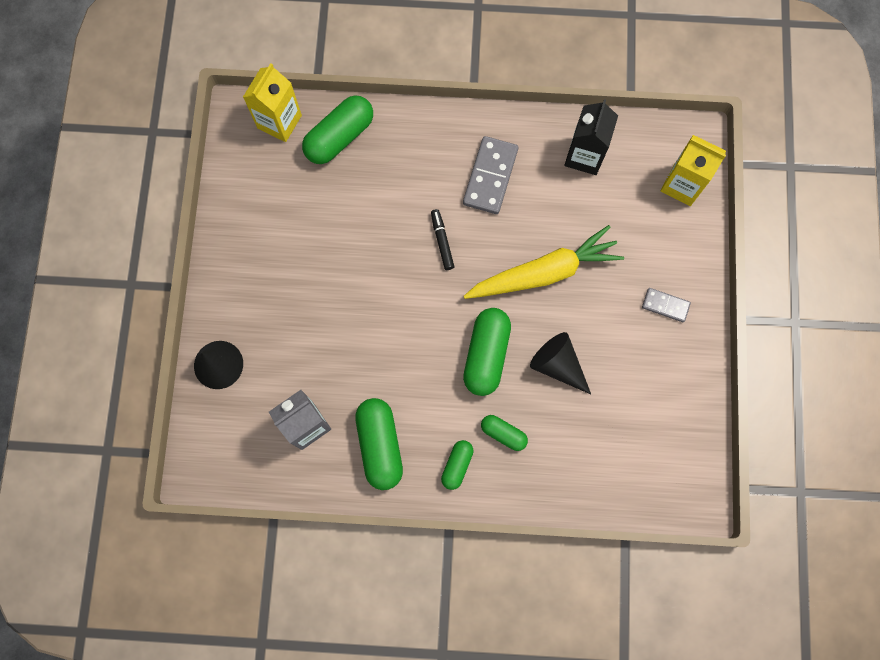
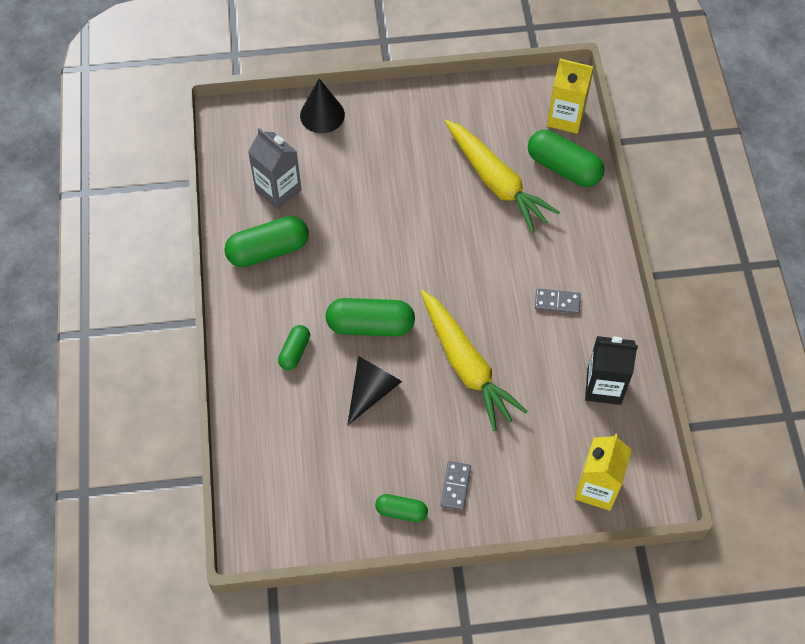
camera: 80 degrees right, 15 degrees down
black marker [431,209,454,270] -> none
green capsule [441,440,474,490] -> green capsule moved to [375,494,428,522]
grey domino [463,136,518,214] -> grey domino [535,289,581,314], size x0.57
none -> yellow carrot [445,120,560,233]

